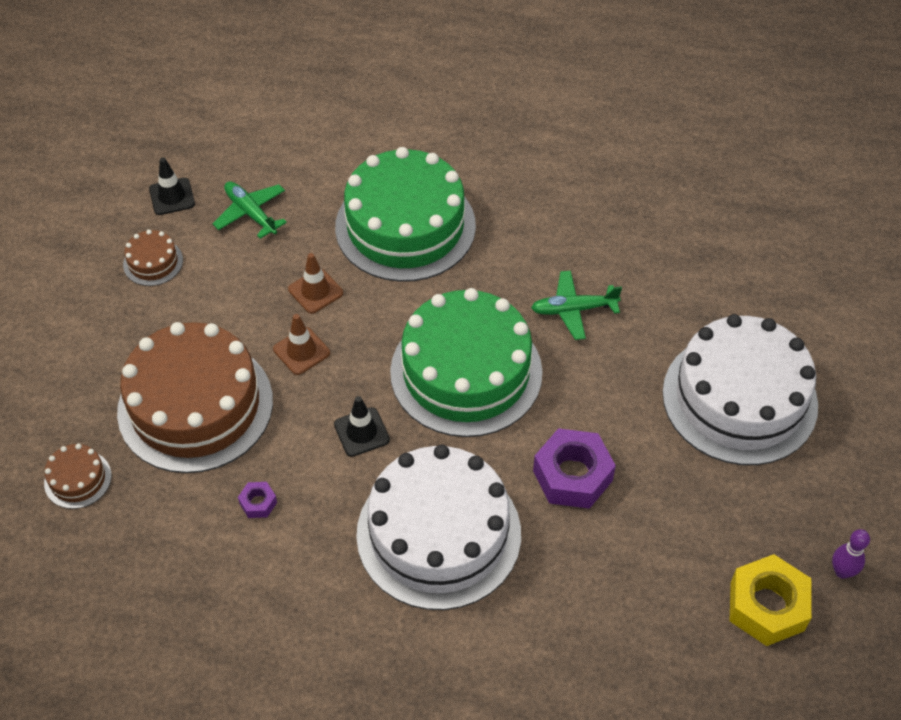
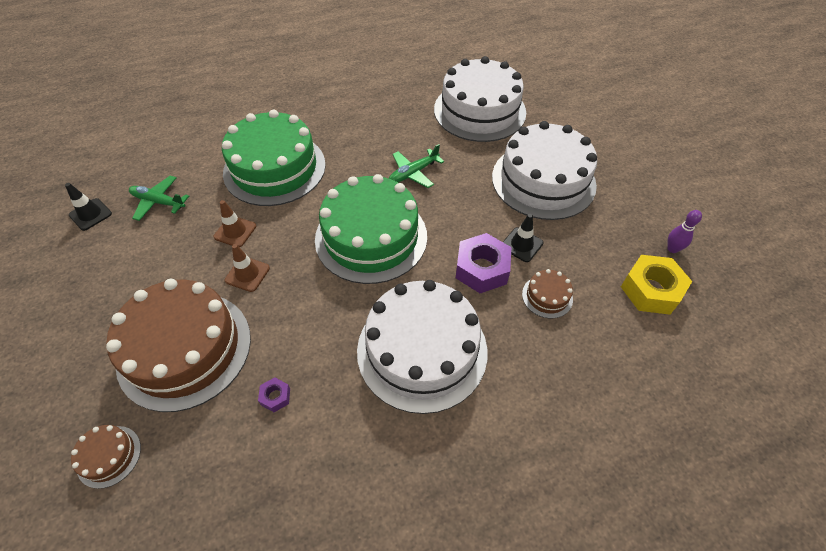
camera: 30 degrees left, 0 degrees up
brown cake [123,229,183,286] -> brown cake moved to [522,269,573,319]
black traffic cone [334,396,390,457] -> black traffic cone moved to [503,214,543,262]
none -> white cake [434,56,526,142]

